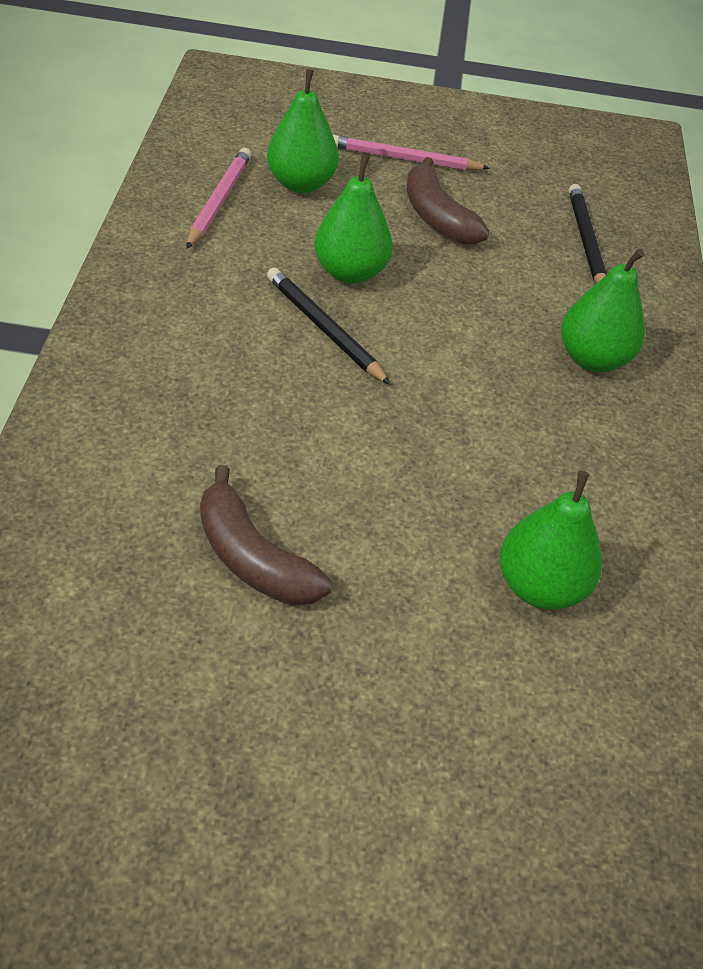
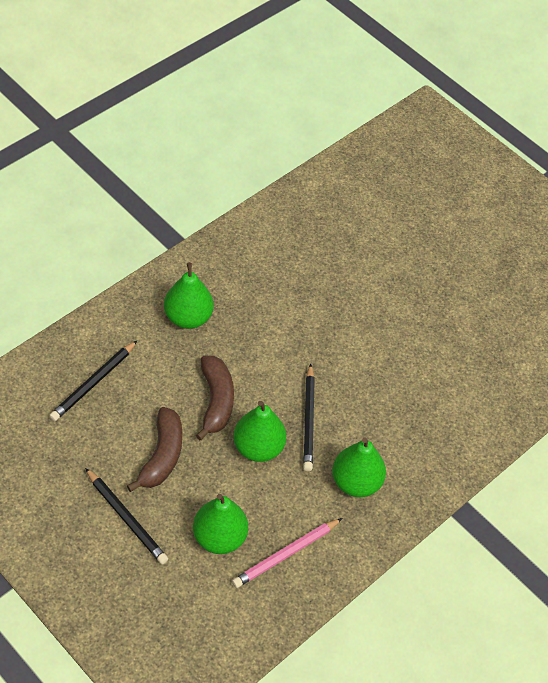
camera: 140 degrees left, 5 degrees up
brown banana [200,465,332,605] -> brown banana moved to [196,356,234,440]
pink pencil [333,135,490,171] -> black pencil [85,468,168,564]
green pear [500,471,602,610] -> green pear moved to [332,438,386,497]

